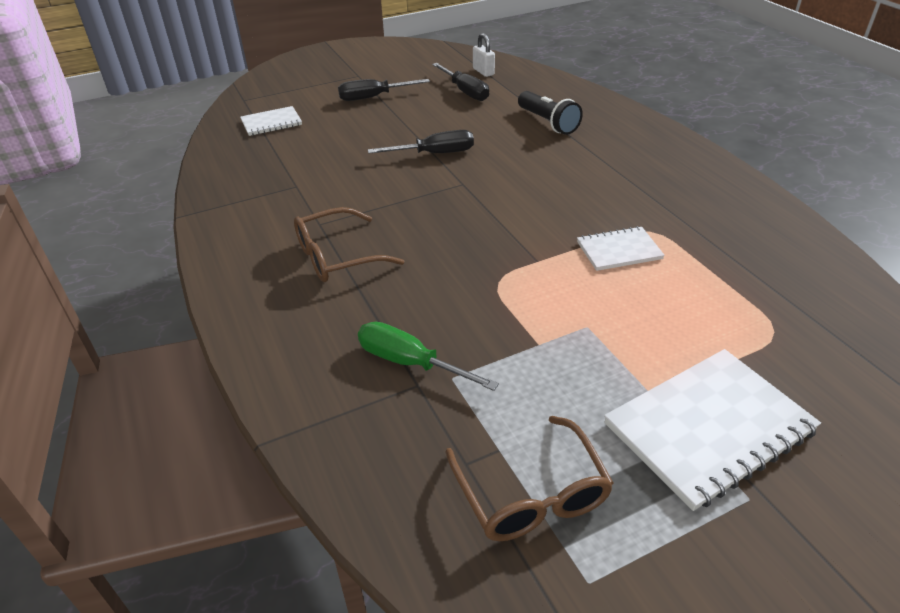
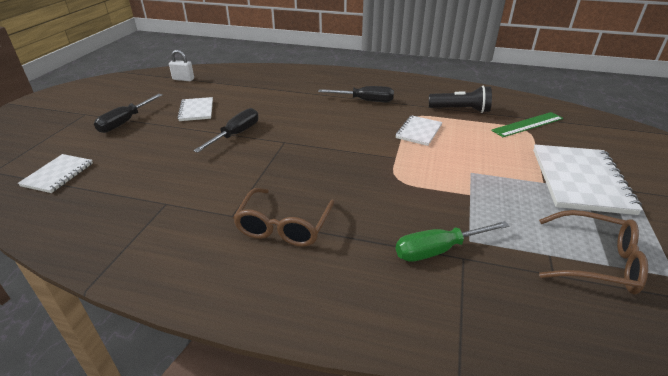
camera: 50 degrees left, 5 degrees down
black screwdriver [432,63,489,101] -> black screwdriver moved to [318,86,394,102]
black flashlight [518,91,583,135] -> black flashlight moved to [429,86,492,113]
none -> white notebook [177,97,213,121]
none -> green ruler [491,112,563,137]

